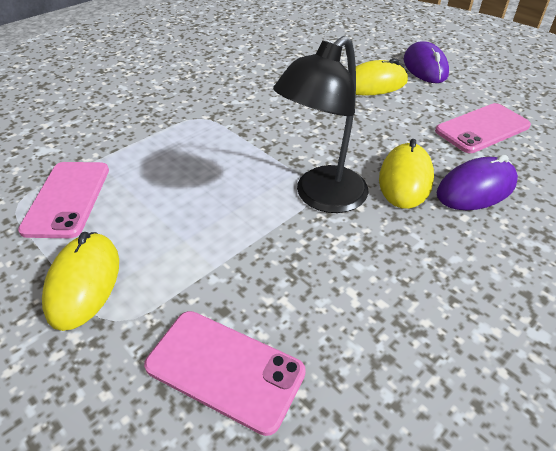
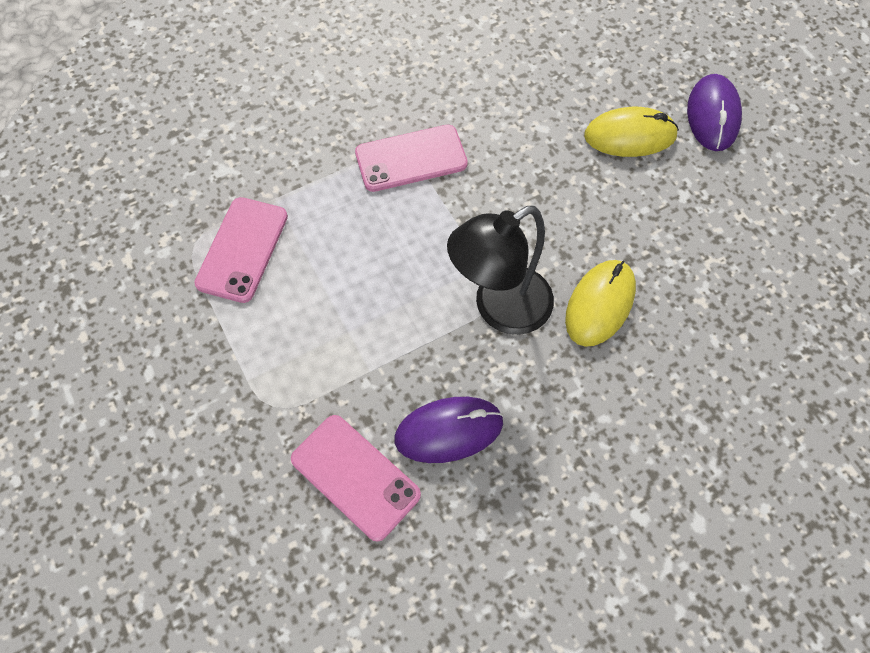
camera: 15 degrees right, 20 degrees up
yellow mouse [42,232,119,331] -> none
pink phone [435,103,531,153] -> pink phone moved to [355,125,468,192]
purple mouse [437,155,518,210] -> purple mouse moved to [394,397,504,463]

